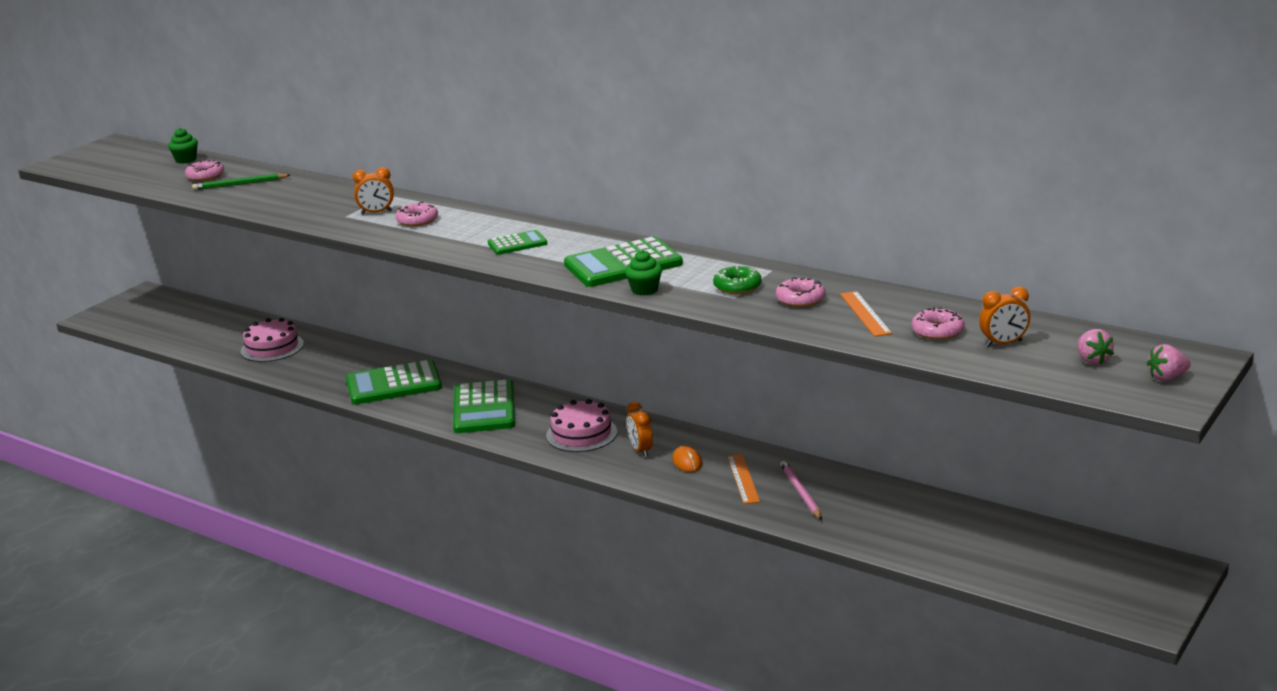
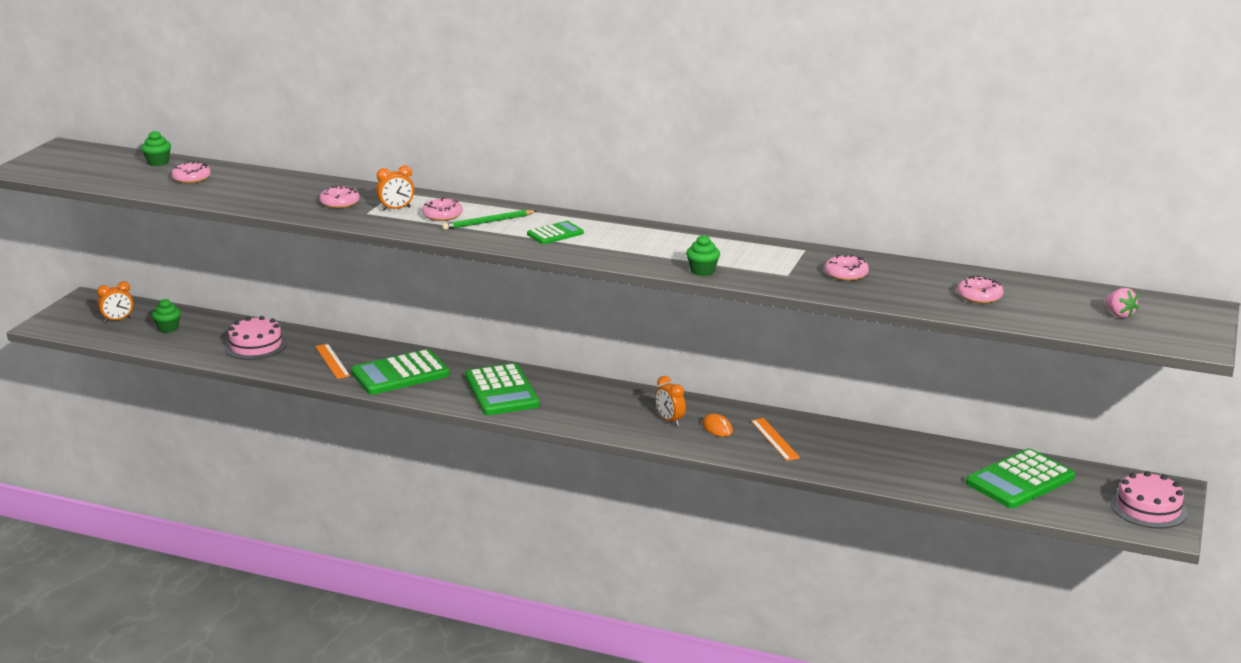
camera: 15 degrees left, 0 degrees up
green pencil [192,174,290,190] -> green pencil moved to [442,210,537,230]
pink cake [546,399,617,452] -> pink cake moved to [1111,471,1188,528]
green calculator [564,237,683,287] -> green calculator moved to [966,449,1075,508]
green donut [713,265,762,294] -> none
pink pencil [780,461,822,520] -> none
orange ruler [840,291,892,337] -> orange ruler moved to [315,344,350,379]
orange clock [979,287,1030,347] -> orange clock moved to [97,281,133,323]
pink strawberry [1147,344,1191,381] -> none
none -> green cupcake [152,299,181,333]
none -> pink donut [320,185,360,208]

